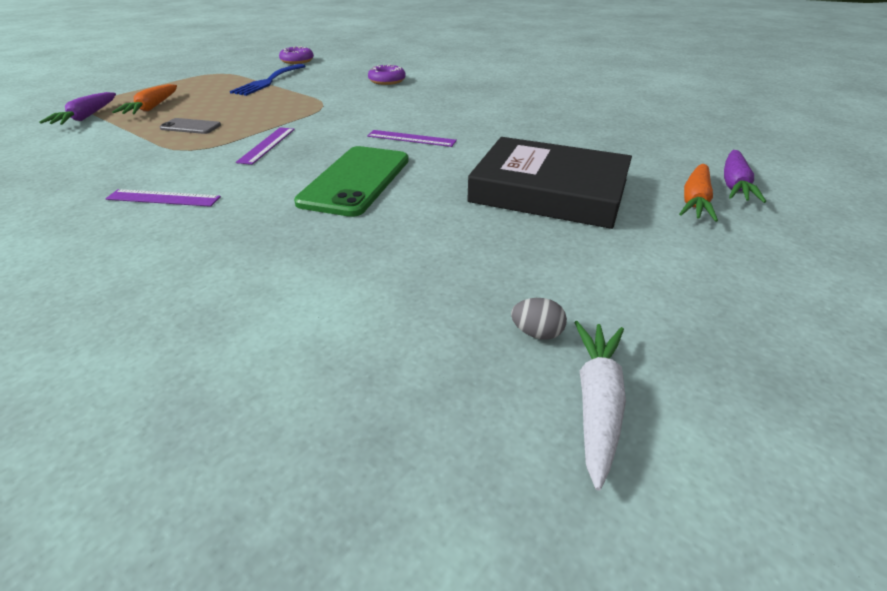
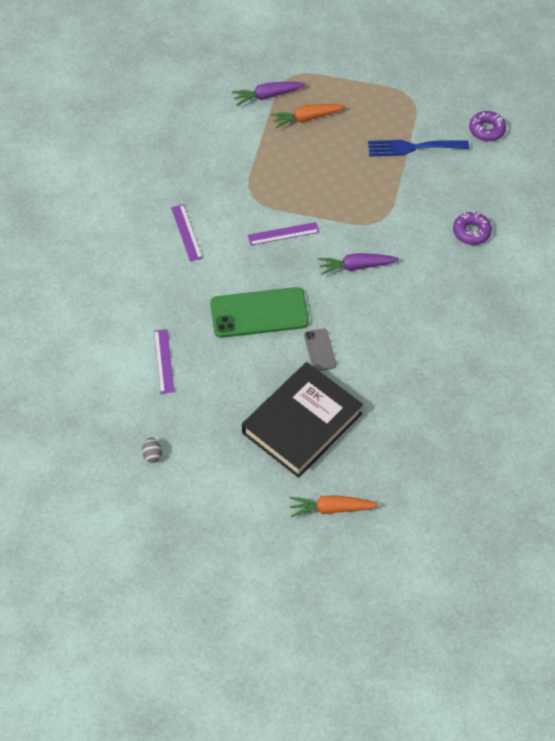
camera: 65 degrees right, 20 degrees up
grey phone [160,118,221,134] -> grey phone moved to [304,329,336,371]
purple ruler [367,130,457,147] -> purple ruler moved to [154,329,174,394]
black book [467,137,632,229] -> black book turned 45 degrees clockwise [242,362,363,478]
white carrot [574,321,626,491] -> none
purple carrot [724,150,766,203] -> purple carrot moved to [318,253,399,275]

